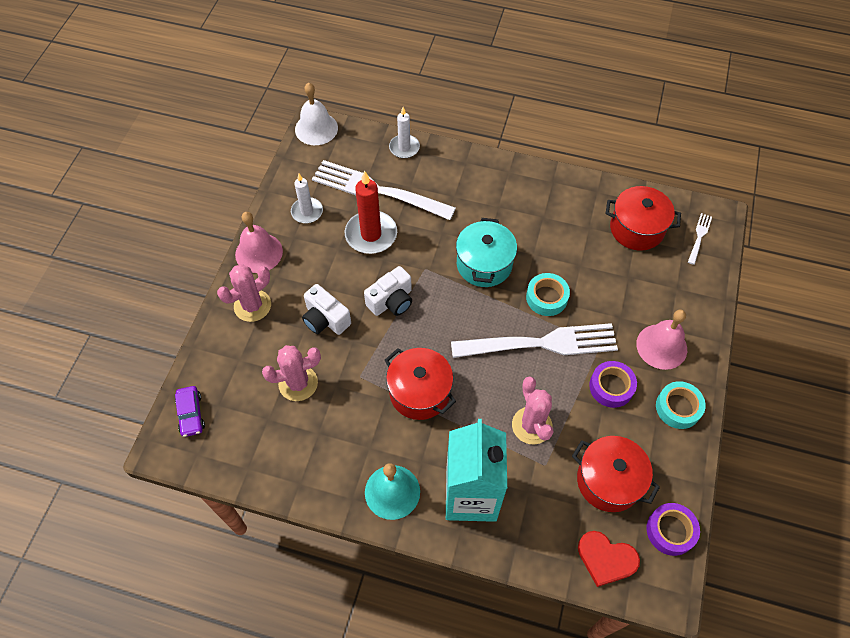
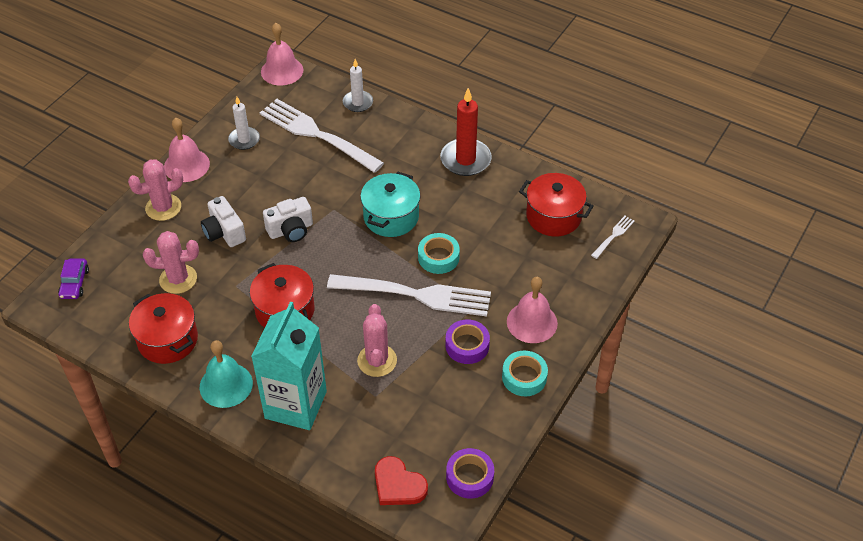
camera: 15 degrees right, 10 degrees down
white bell [295,83,338,145] -> pink bell [261,23,303,85]
red candle [345,171,397,254] -> red candle moved to [440,88,492,176]
red pot [572,436,660,512] -> red pot moved to [129,293,198,364]

